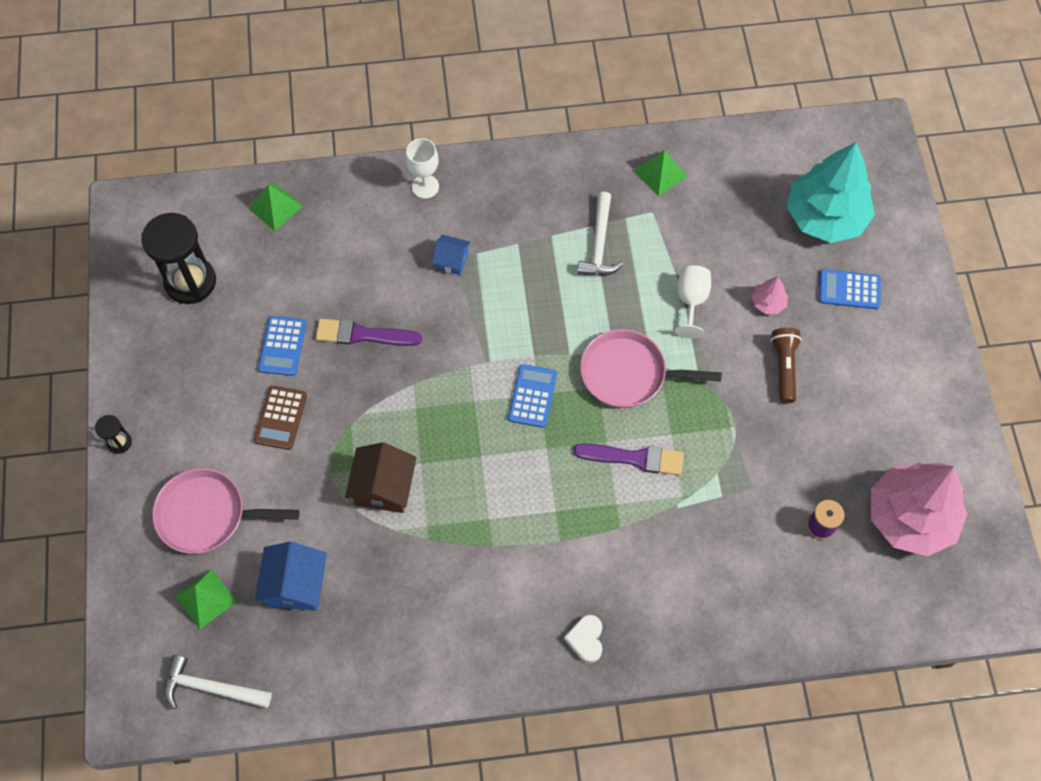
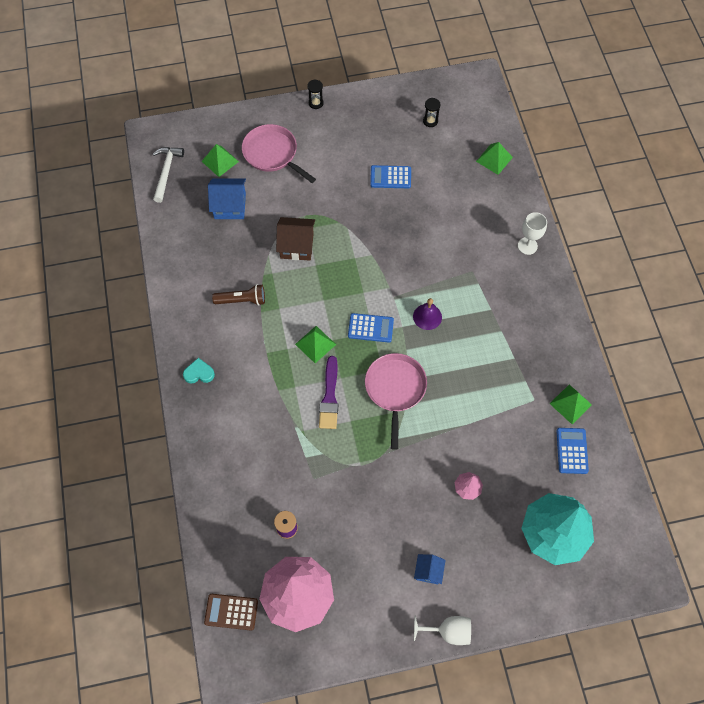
camera: 85 degrees right, 0 degrees up
black hourglass [141,213,216,304] -> black hourglass [423,98,440,127], size x0.45
pink pan [152,468,299,554] -> pink pan turned 45 degrees counterclockwise [242,124,316,183]
brown calculator [254,386,307,450] -> brown calculator moved to [204,594,258,631]
purple brush [316,319,422,346] -> none
blue house [432,235,471,275] -> blue house moved to [414,554,446,584]
white heart [564,615,602,663] -> turquoise heart [183,358,215,384]
white hammer [577,192,623,275] -> none
white goblet [675,265,711,339] -> white goblet moved to [414,616,471,645]
brown flashlight [771,328,802,403] -> brown flashlight moved to [212,284,265,306]
blue calculator [819,269,881,309] -> blue calculator moved to [557,428,589,474]
none -> green pyramid [295,326,336,363]
none -> purple bell [413,298,442,330]

